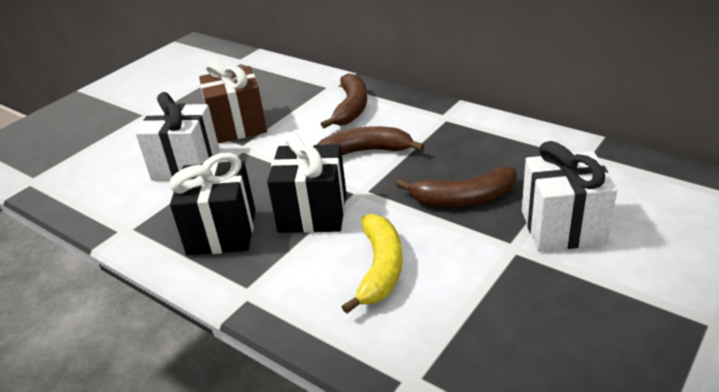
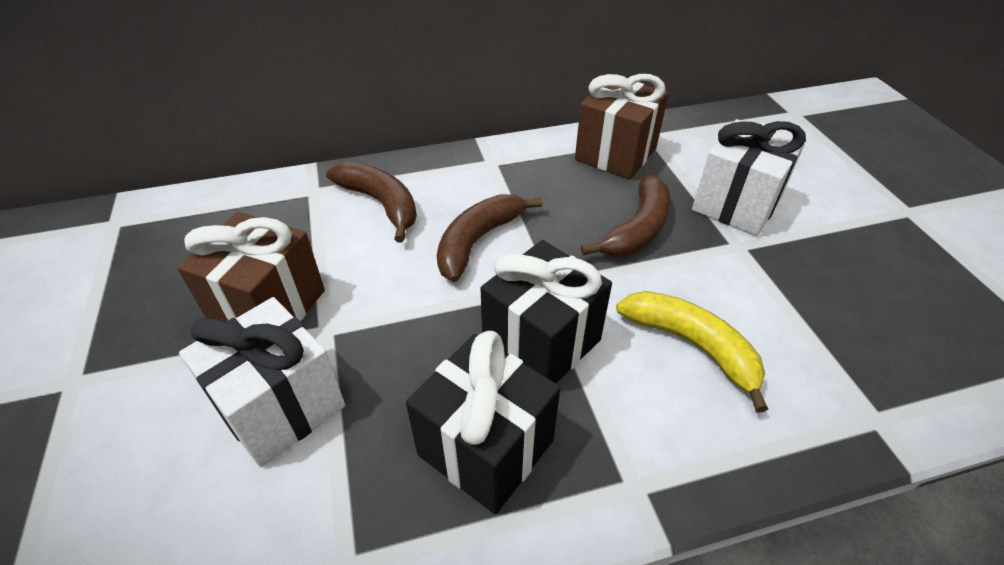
camera: 55 degrees left, 10 degrees up
none -> brown gift [575,74,669,179]

